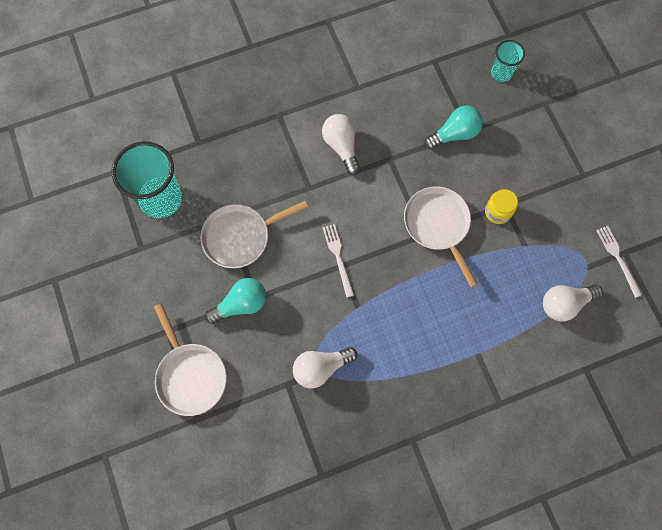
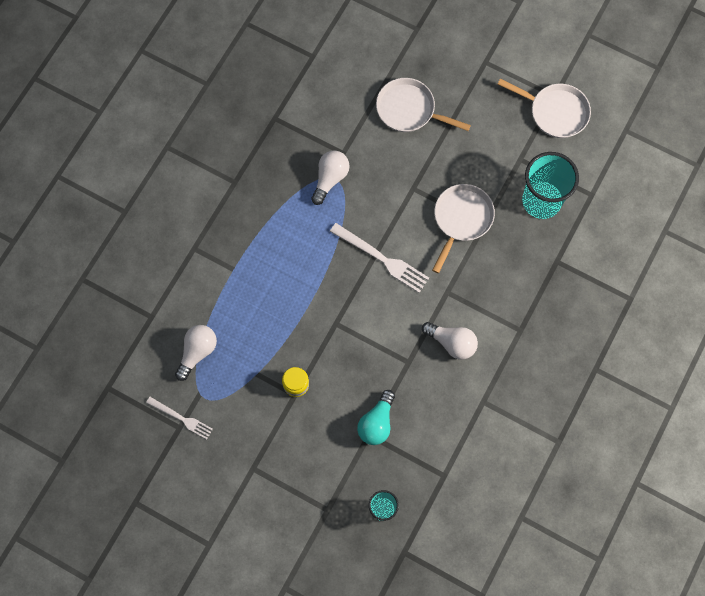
camera: 140 degrees right, 0 degrees up
turquoise light bulb [205,278,266,324] -> none
white fork [322,224,354,298] -> white fork [330,223,429,293], size x1.58
white pan [404,186,478,288] -> white pan moved to [498,79,591,138]

